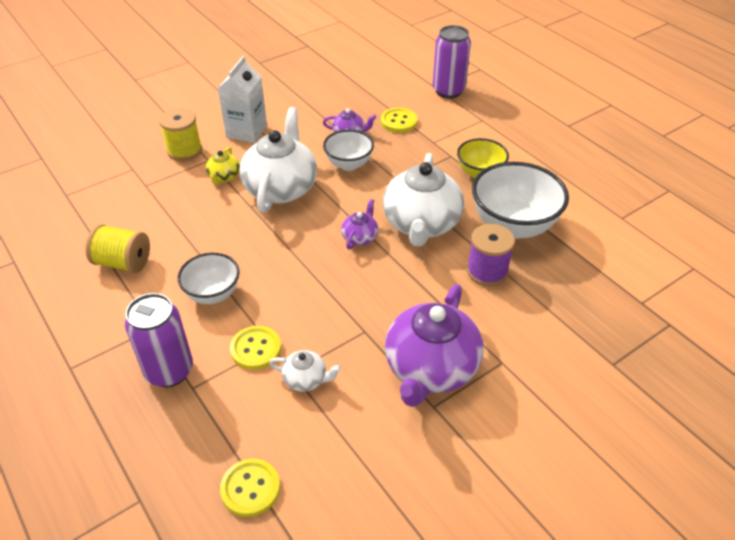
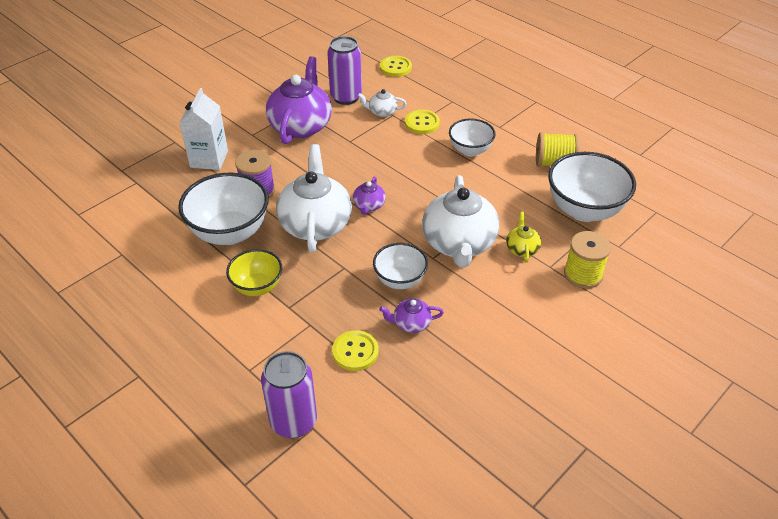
camera: 170 degrees right, 0 degrees up
purple can [125,293,193,387] -> purple can moved to [327,36,362,105]
white carton [218,56,267,143] -> white carton moved to [179,88,228,170]
none -> white bowl [548,152,636,222]

